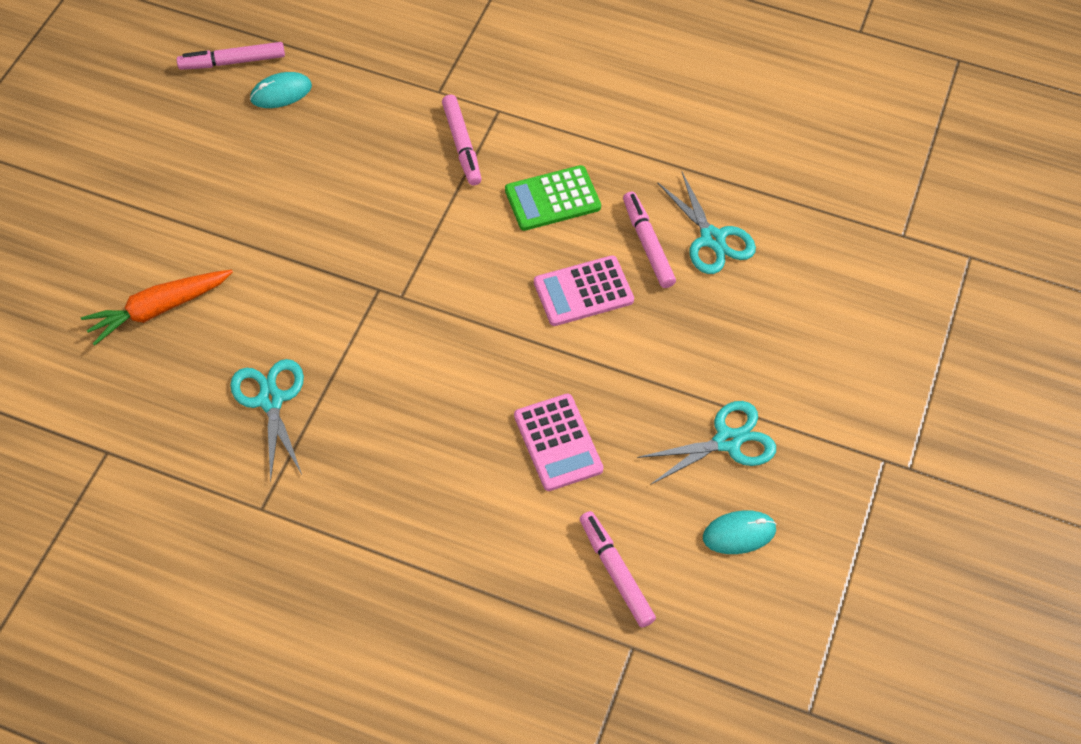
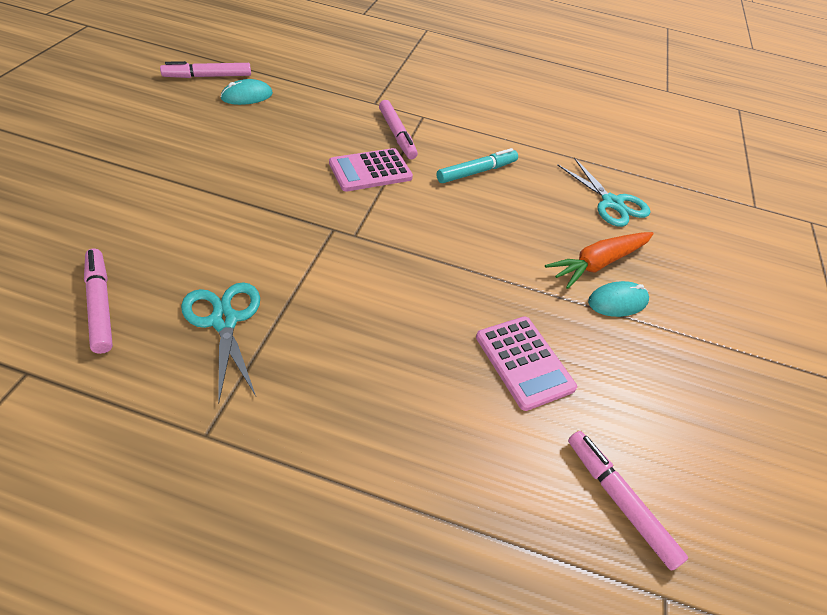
camera: 10 degrees left, 10 degrees down
orange carrot [81,270,233,346] -> orange carrot moved to [545,232,654,289]
green calculator [505,165,601,231] -> turquoise marker [437,148,518,183]
pink calculator [534,255,634,326] -> pink calculator moved to [329,148,413,192]
pink marker [623,191,676,288] -> pink marker moved to [84,249,113,354]
turquoise scissors [637,401,776,485] -> none
turquoise mouse [703,510,777,554] -> turquoise mouse moved to [588,281,649,317]

